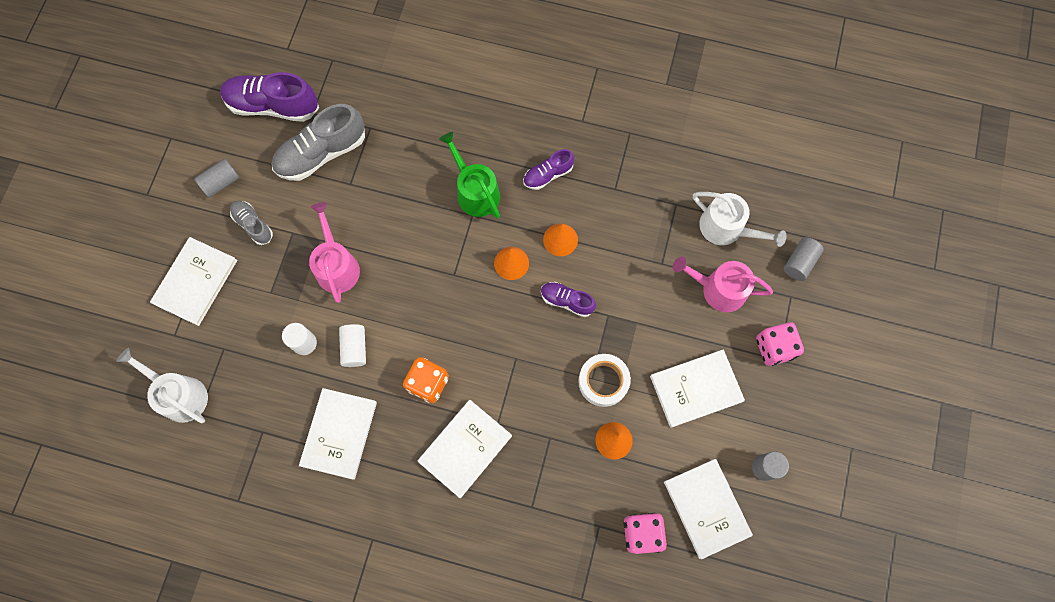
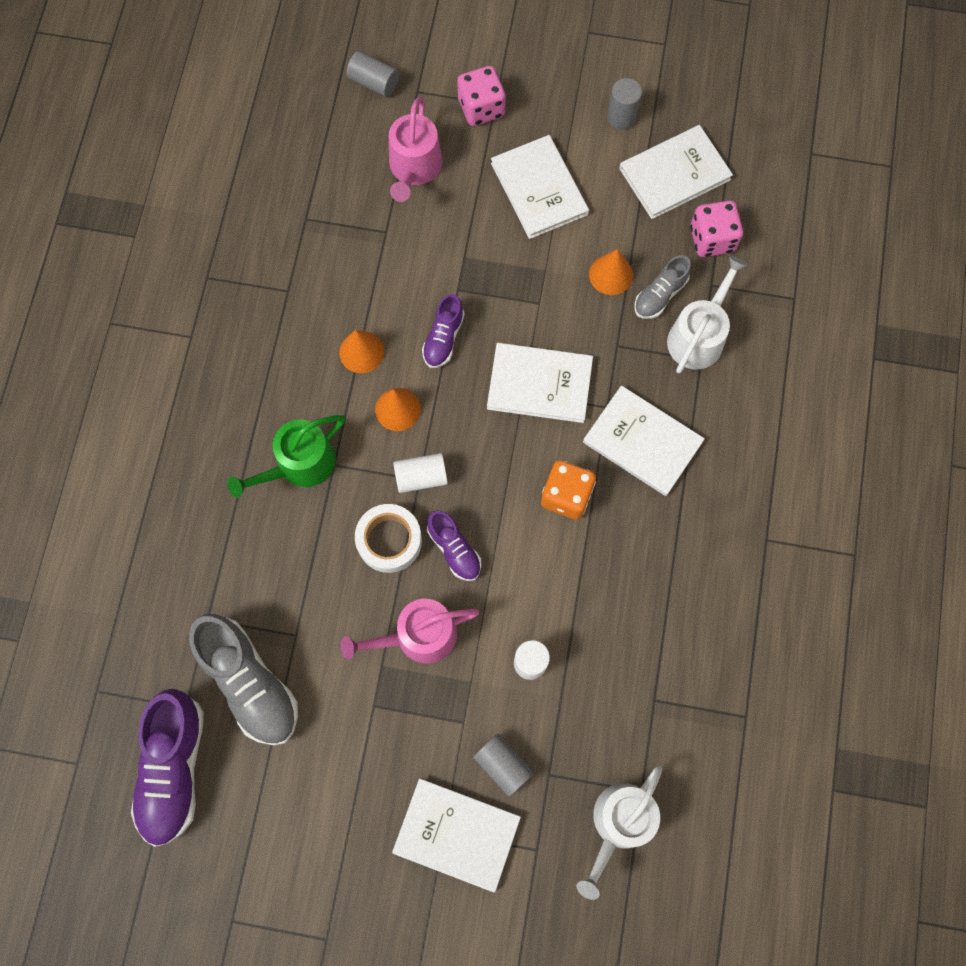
camera: 95 degrees left, 0 degrees up
grey cylinder [194,158,240,198] -> grey cylinder moved to [473,734,533,797]
grey shoe [230,201,273,245] -> grey shoe moved to [634,255,691,319]
white book [299,388,377,480] -> white book moved to [487,343,593,423]
white cylinder [339,324,366,367] -> white cylinder moved to [393,453,448,493]
purple shoe [523,149,574,190] -> purple shoe moved to [427,511,481,581]
white tape [578,354,631,407] -> white tape moved to [355,504,422,573]
white watering can [693,192,786,247] -> white watering can moved to [667,256,748,374]

